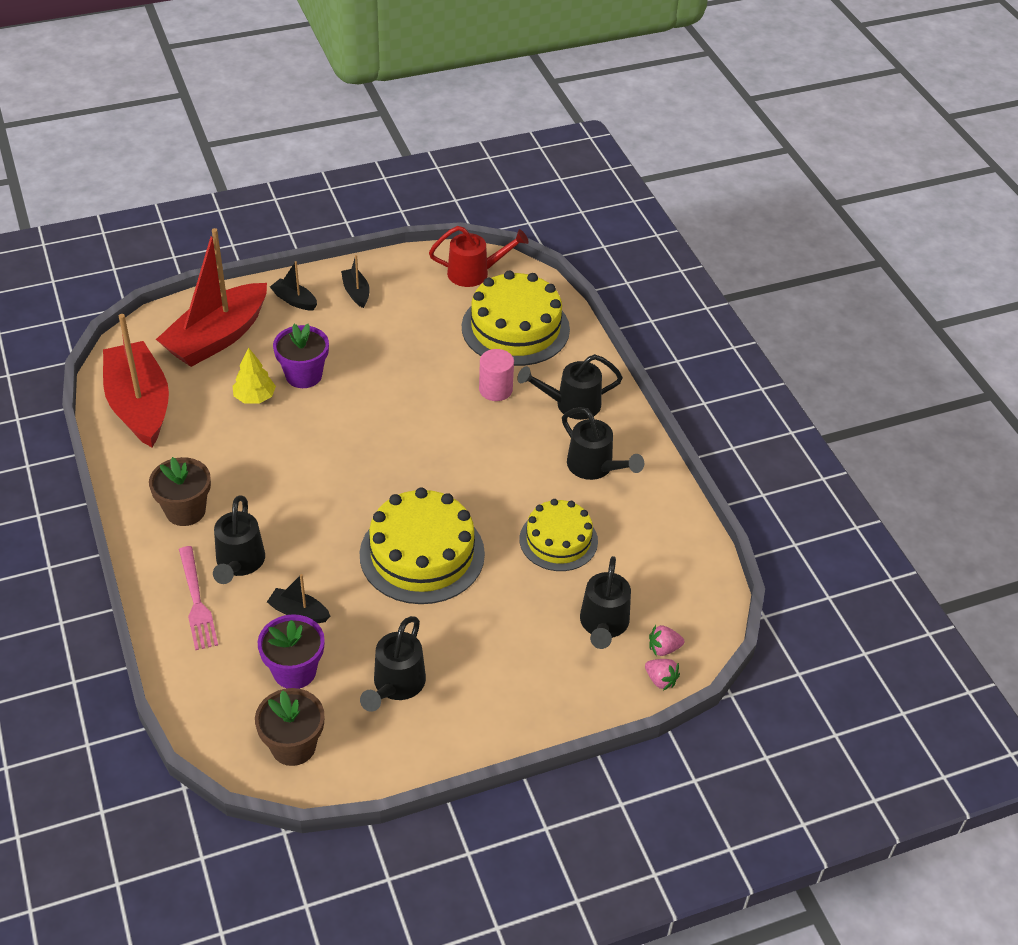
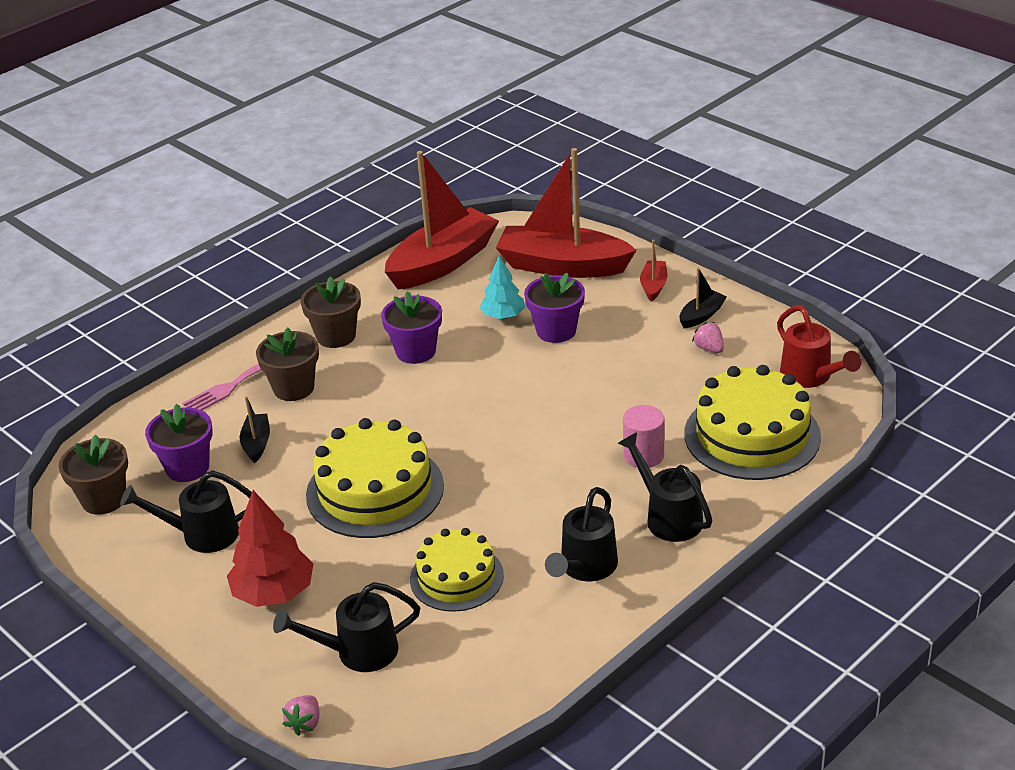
camera: 70 degrees right, 10 degrees down
black watering can [213,495,265,584] -> brown flower pot [256,327,319,401]
yellow tree [232,347,276,404] -> turquoise tree [480,256,525,319]
black boat [270,261,317,310] -> red boat [640,240,668,302]
pink strawberry [649,625,684,656] -> pink strawberry moved to [692,322,724,353]
none -> red tree [227,490,314,607]
none -> purple flower pot [381,291,442,364]

